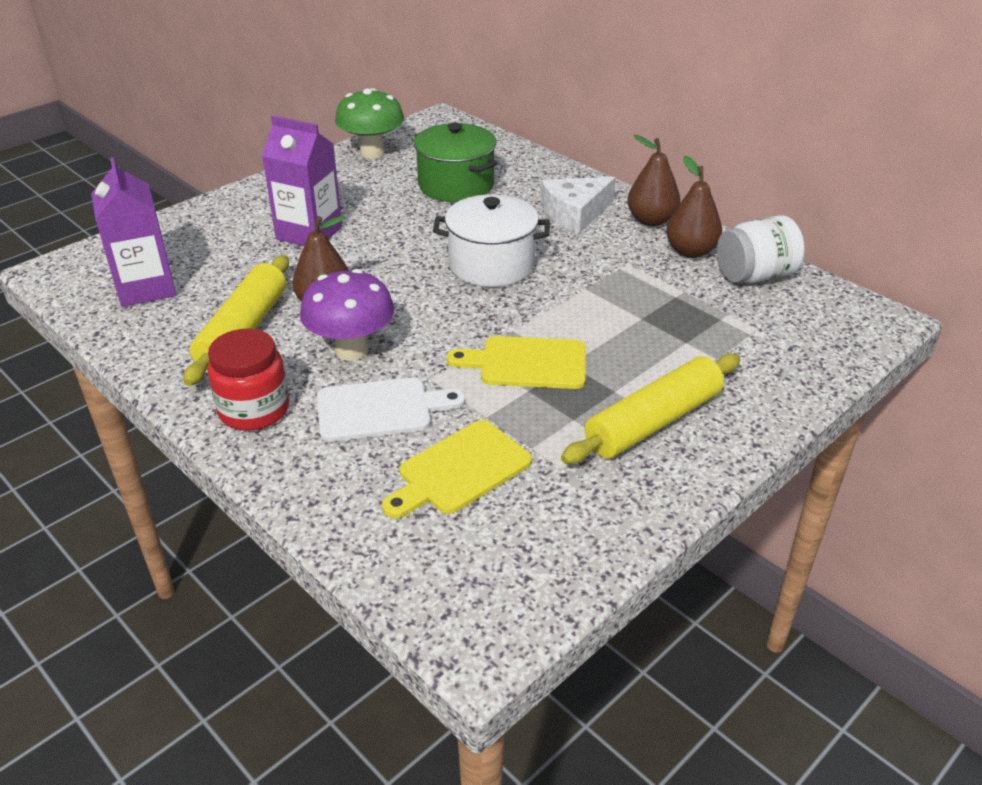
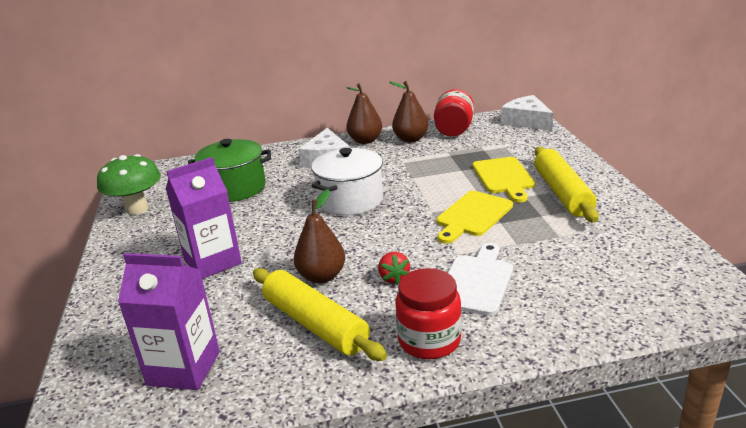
camera: 55 degrees left, 10 degrees down
purple mushroom [300,269,394,361] -> red strawberry [378,252,410,285]
yellow cutting board [382,420,532,518] -> yellow cutting board moved to [472,157,535,203]
white jar [717,215,805,283] -> red jar [434,89,474,137]
none -> white cheese [501,95,553,131]

